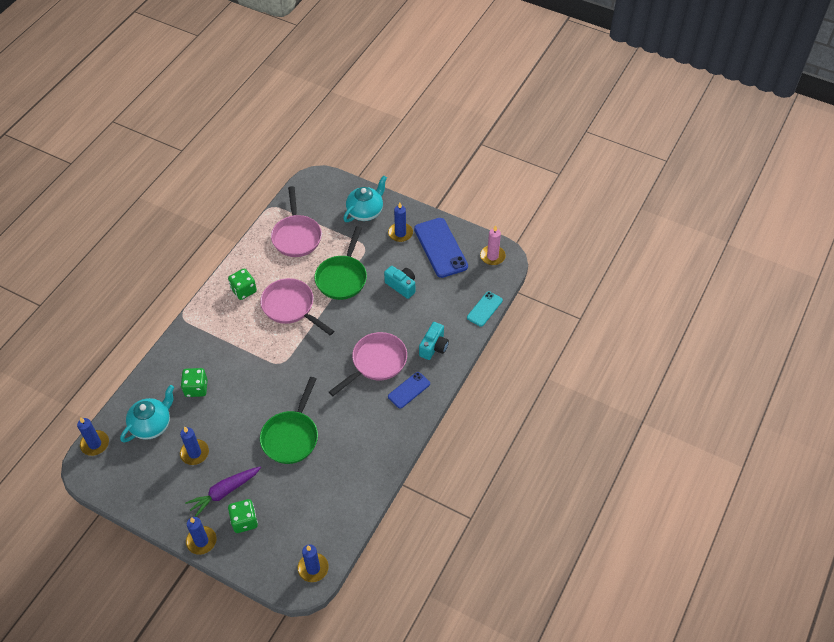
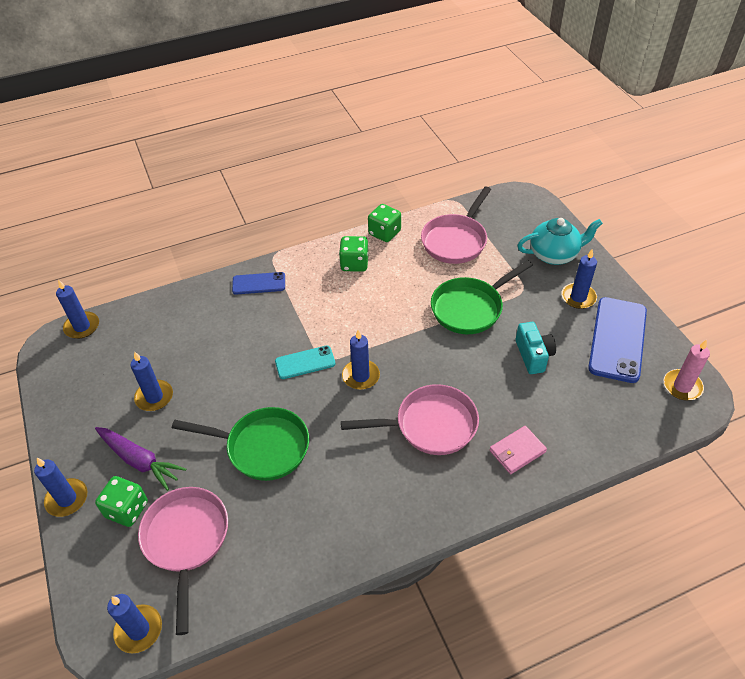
camera: 40 degrees right, 5 degrees down
turquoise teapot [120,385,174,443] -> none
green dice [181,368,208,397] -> green dice moved to [368,204,401,242]
purple carrot [185,466,261,517] -> purple carrot turned 150 degrees counterclockwise [95,427,186,491]
pink pan [260,278,334,335] -> pink pan moved to [138,487,228,635]
green pan [260,377,318,464] -> green pan turned 135 degrees counterclockwise [172,407,309,481]
blue phone [388,372,430,409] -> blue phone moved to [232,272,285,295]
turquoise camera [419,322,449,360] -> pink wallet [490,426,547,474]
turquoise phone [467,291,503,327] -> turquoise phone moved to [275,346,335,379]
none -> blue candle [342,330,380,390]

